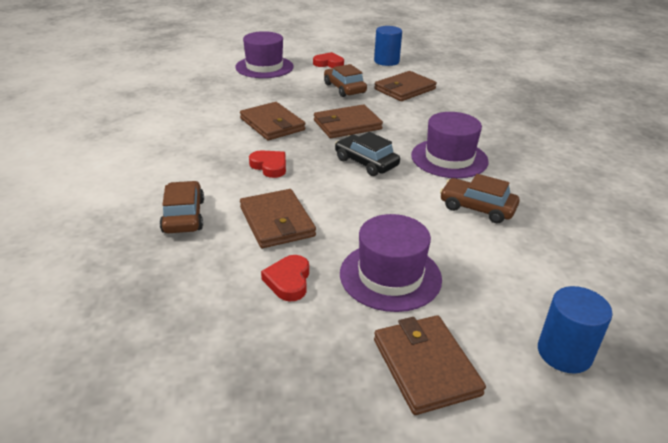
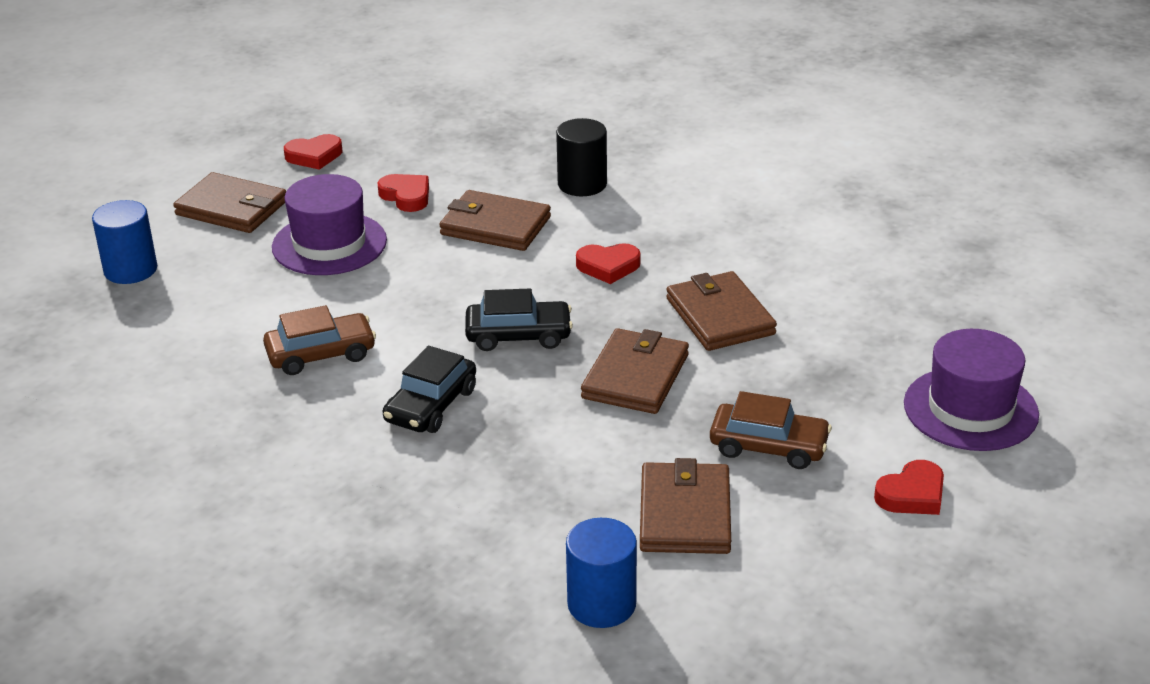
camera: 135 degrees right, 0 degrees up
brown car [160,181,204,233] -> black cylinder [556,118,607,196]
brown wallet [240,102,305,140] -> brown wallet turned 60 degrees clockwise [666,271,777,351]
blue cylinder [374,26,402,66] -> blue cylinder moved to [566,518,637,628]
purple hat [411,112,489,178] -> black car [383,346,476,433]
none -> red heart [284,134,342,170]

